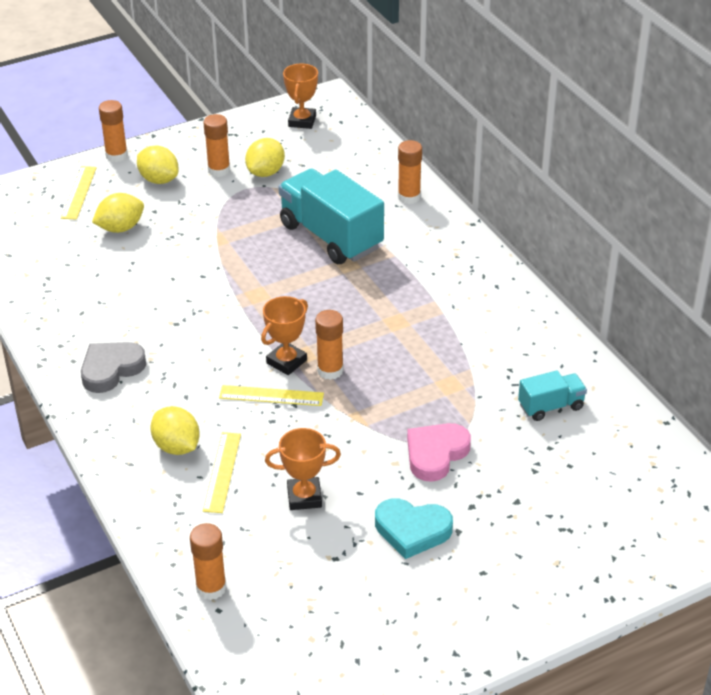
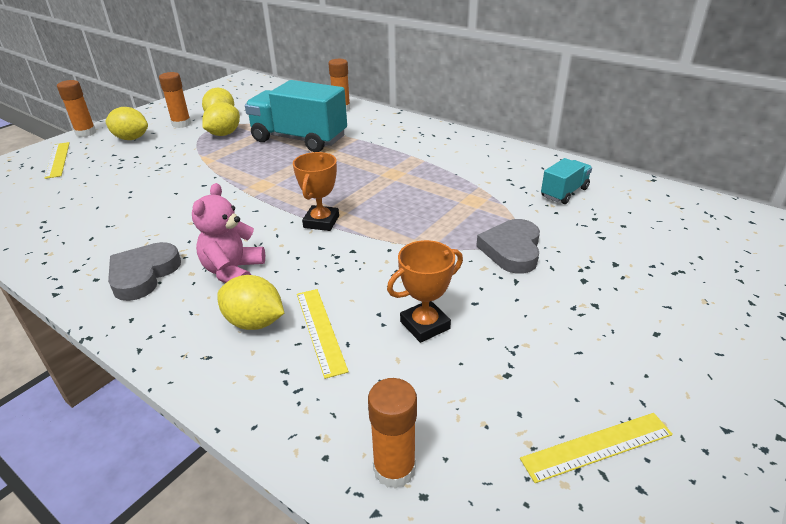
camera: 25 degrees left, 5 degrees down
yellow lemon [92,193,144,233] -> yellow lemon moved to [202,102,240,136]
yellow ruler [219,385,324,406] -> yellow ruler moved to [520,413,673,483]
orange trophy [283,64,318,129] -> none
orange glue stick [315,310,344,380] -> none
turquoise heart [375,499,453,559] -> none
pink heart [407,423,471,482] -> grey heart [476,219,540,274]
none -> pink teddy bear [192,183,265,283]

